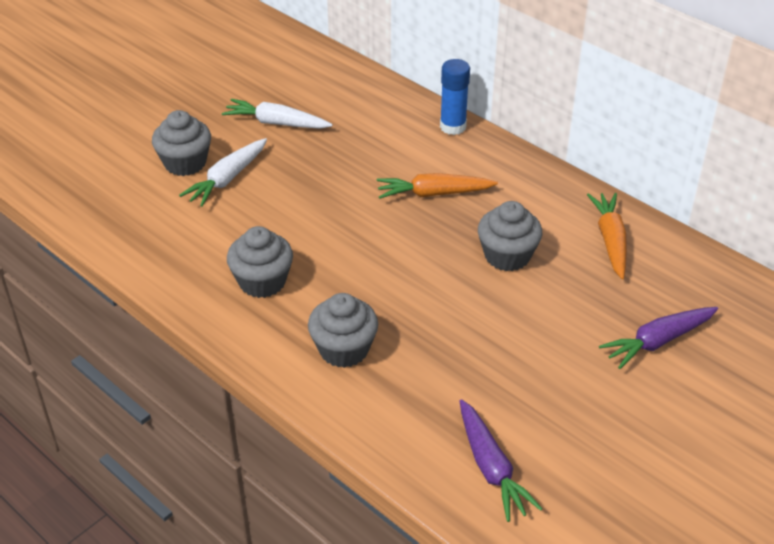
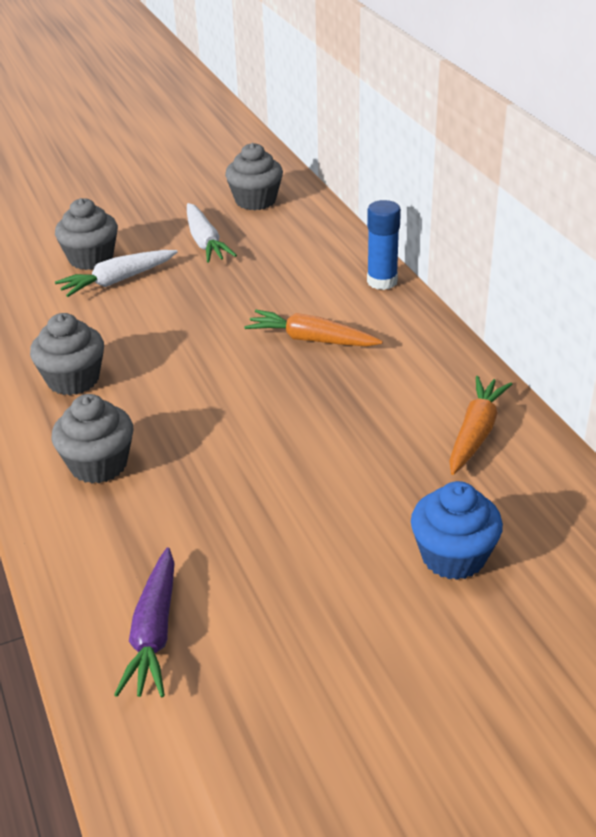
camera: 25 degrees right, 5 degrees down
white carrot [222,99,332,129] -> white carrot turned 150 degrees counterclockwise [187,203,237,263]
grey cupcake [478,201,542,271] -> grey cupcake moved to [225,143,283,210]
purple carrot [599,307,718,369] -> blue cupcake [411,481,503,580]

